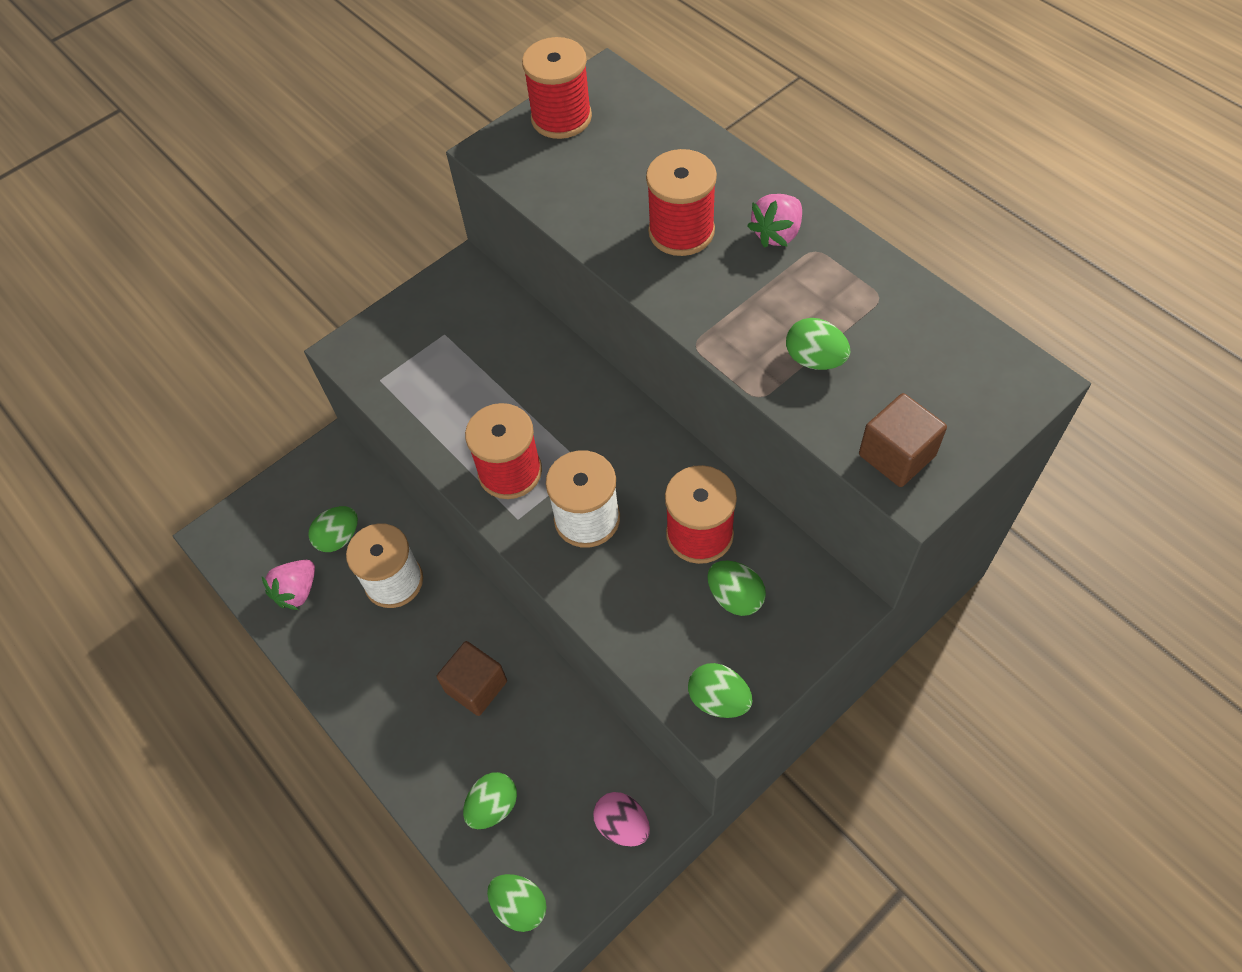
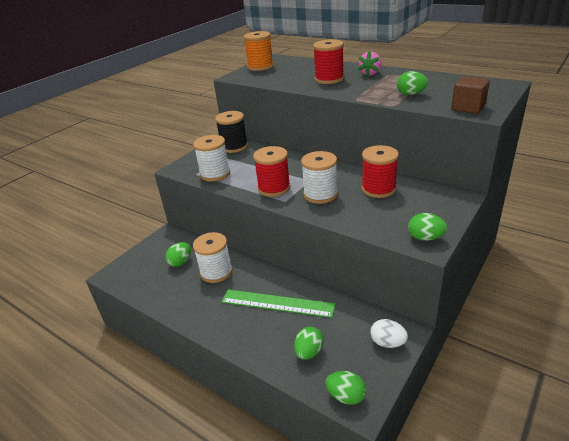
camera: 15 degrees left, 25 degrees down
pink strawberry [262,560,315,610] -> none
brown cube [437,641,507,716] -> green ruler [222,289,335,318]
red spool [522,37,592,139] -> orange spool [243,31,274,71]
pink egg [593,792,650,846] -> white egg [370,319,408,348]
green egg [707,561,766,616] -> none
none -> white spool [193,135,230,182]
none -> black spool [215,111,248,153]

